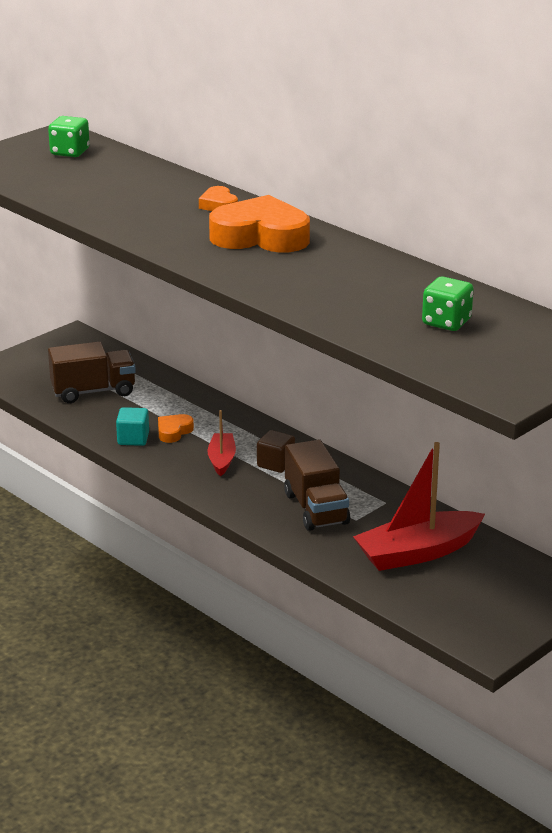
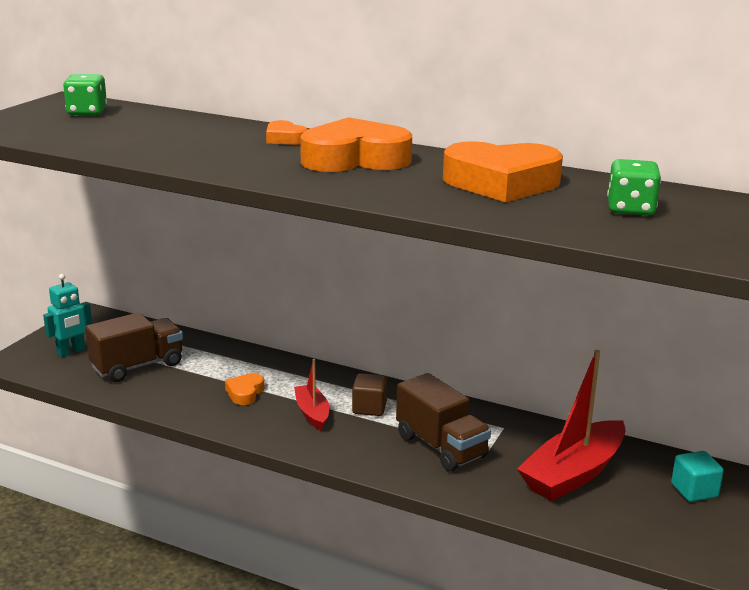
camera: 20 degrees left, 5 degrees down
turquoise cube [116,407,149,446] -> turquoise cube moved to [671,451,724,502]
none -> turquoise robot [43,274,92,357]
none -> orange heart [443,141,563,202]

